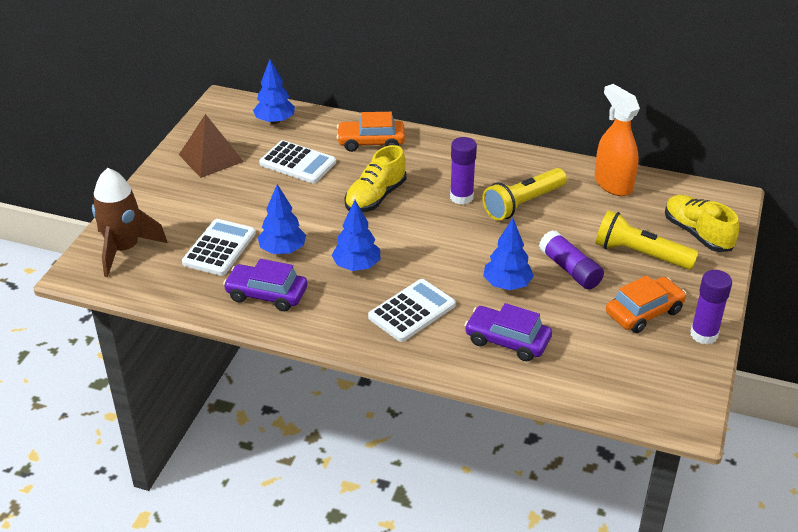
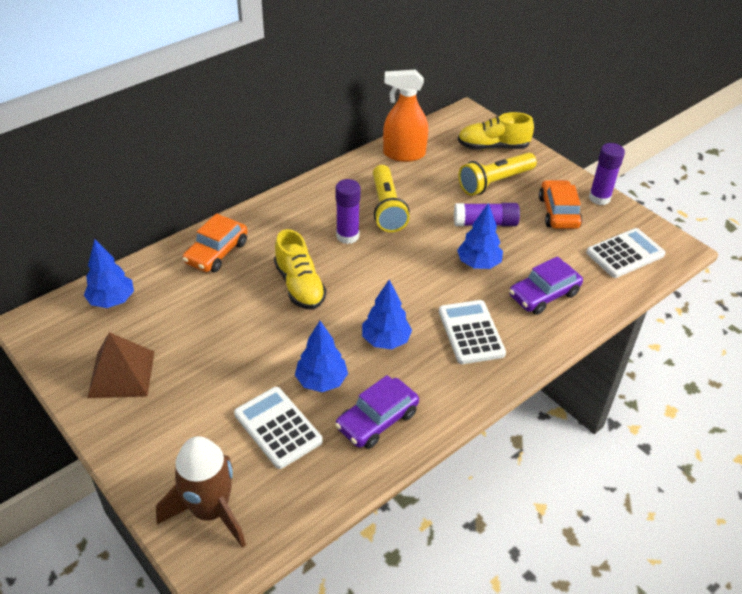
camera: 60 degrees left, 5 degrees up
white calculator [259,140,336,183] -> white calculator moved to [586,228,666,278]

